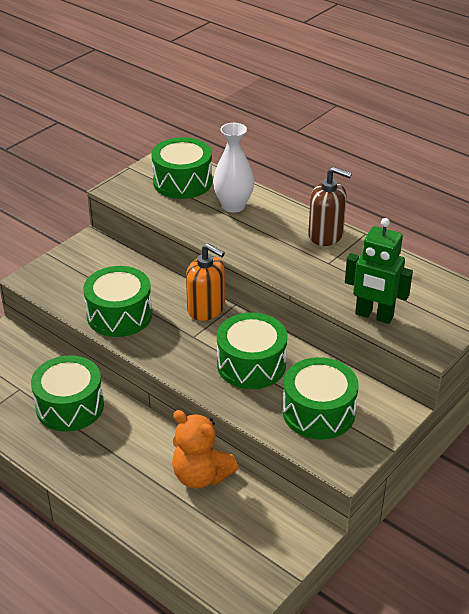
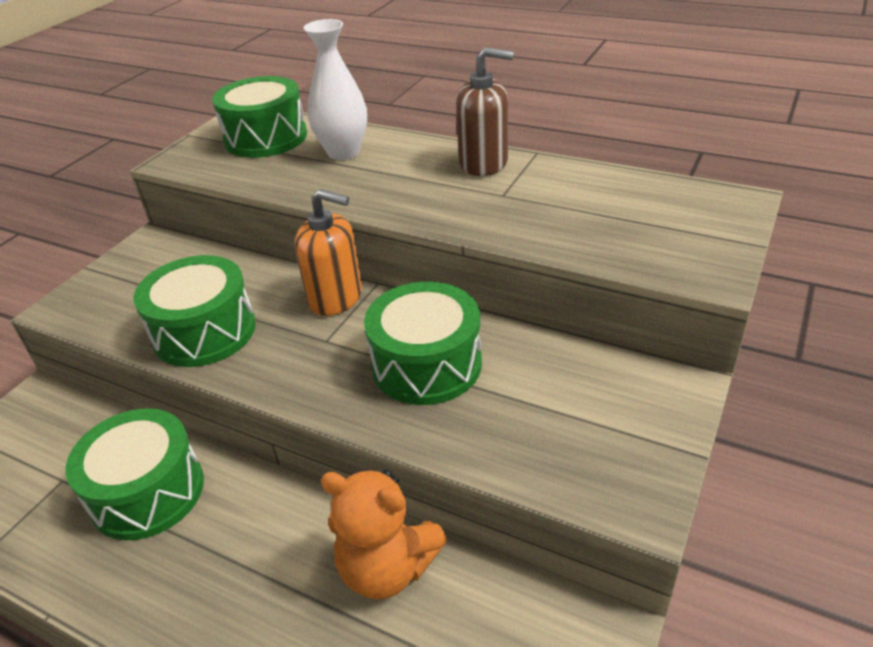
camera: 10 degrees left, 0 degrees up
green drum [283,357,359,440] -> none
green robot [345,218,413,324] -> none

